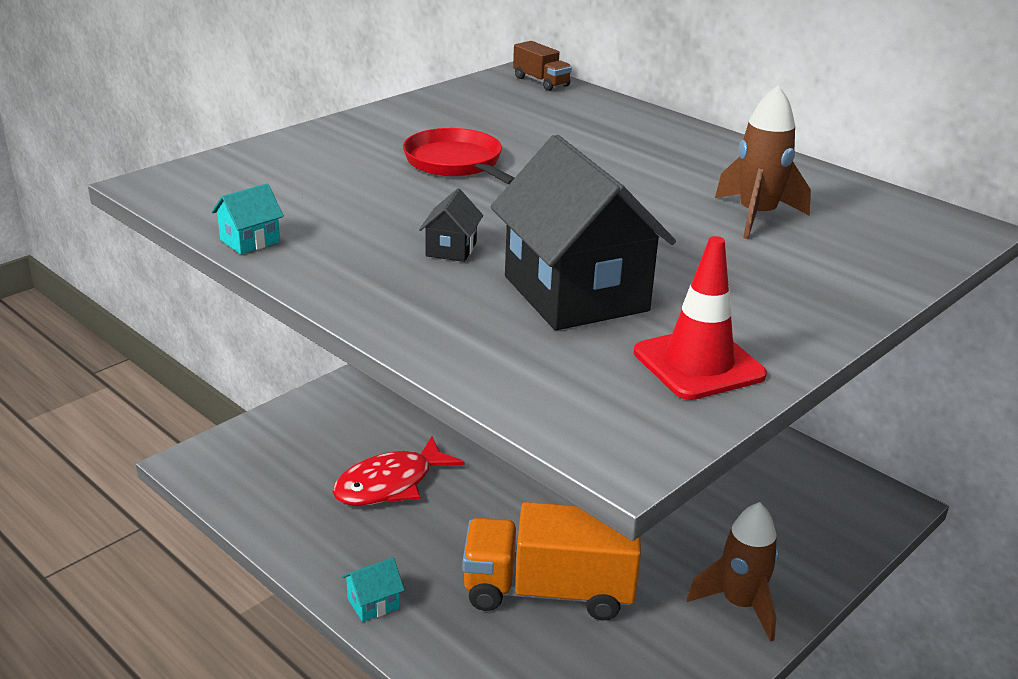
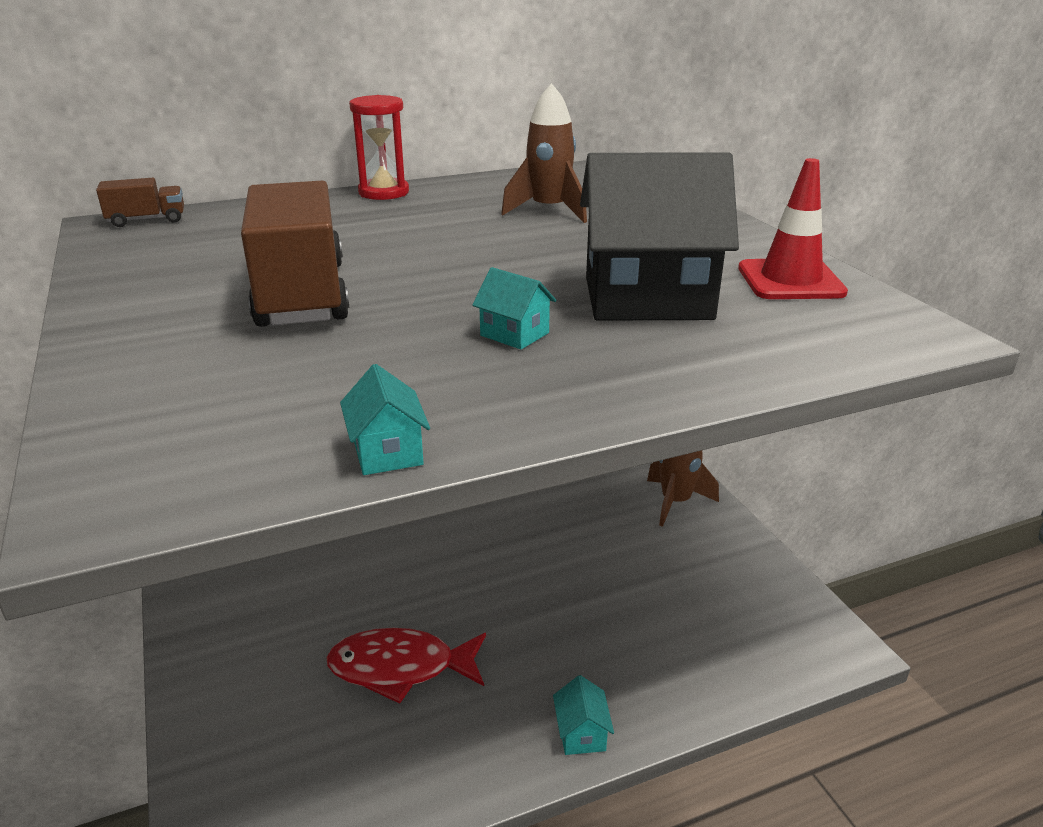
camera: 65 degrees left, 0 degrees up
red fish [332,436,465,506] -> red fish turned 105 degrees clockwise [327,628,486,704]
red pan [403,128,514,185] -> brown truck [241,181,349,327]
black house [419,189,483,262] -> turquoise house [472,267,556,349]
orange truck [463,502,641,620] -> none
none -> red hourglass [349,95,409,200]

